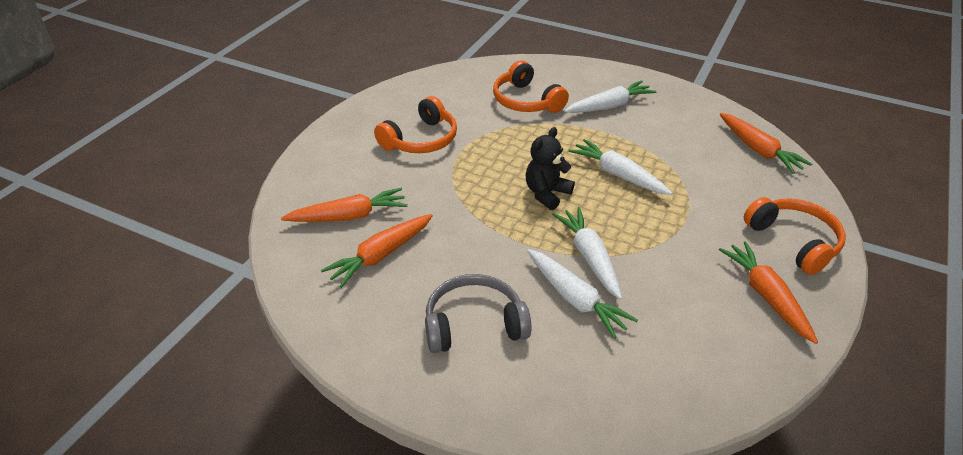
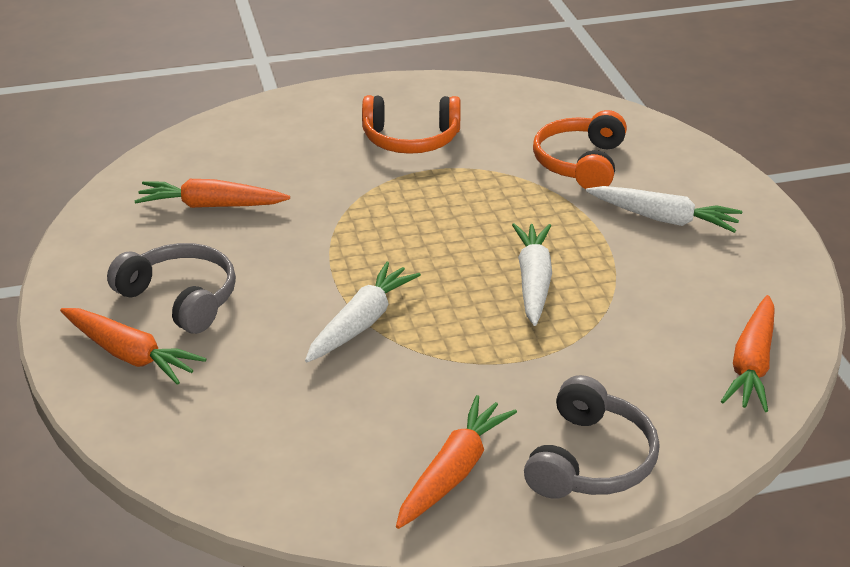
camera: 50 degrees right, 5 degrees down
orange carrot [281,188,408,222] -> orange carrot moved to [60,308,206,385]
black teddy bear [526,127,575,210] -> none
white carrot [527,249,638,339] -> none
orange headphones [744,197,846,275] -> grey headphones [524,375,660,499]

